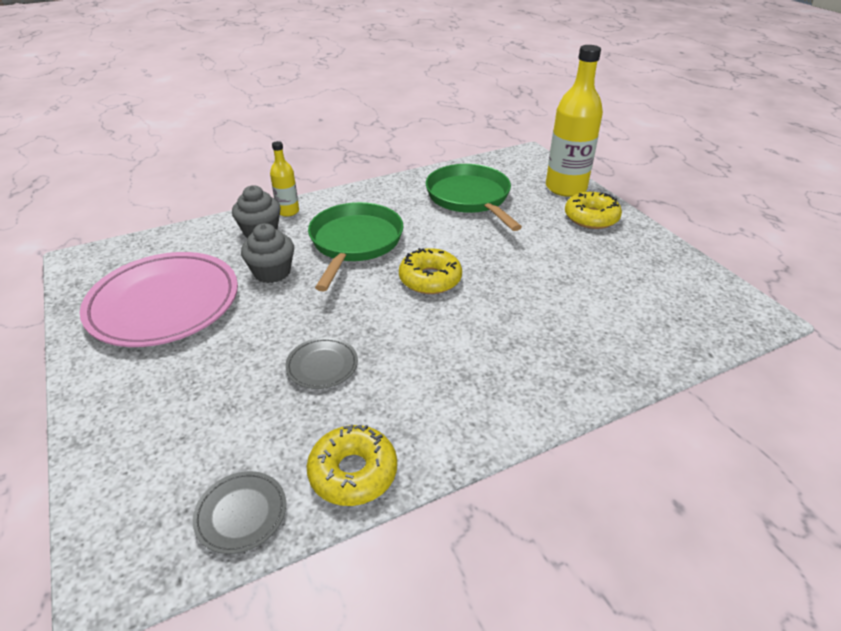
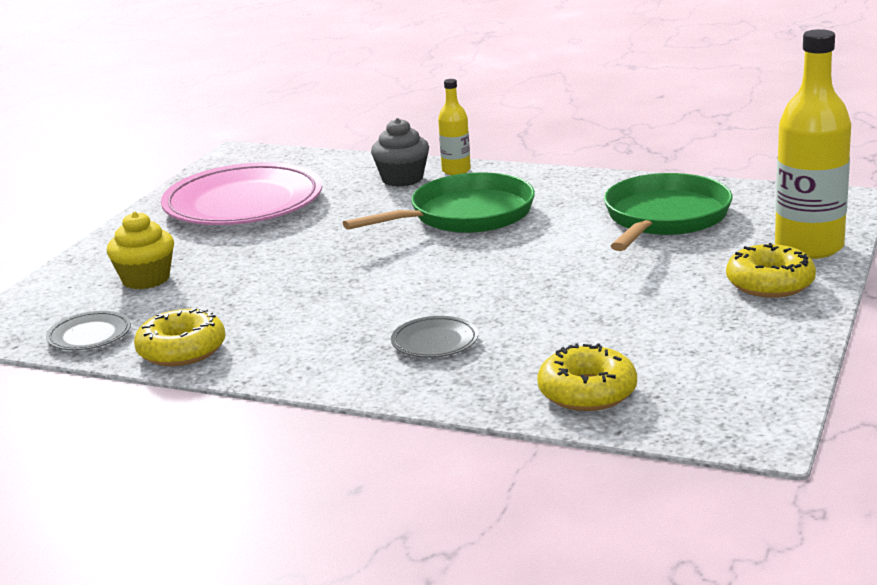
camera: 50 degrees right, 15 degrees down
grey cupcake [241,223,294,283] -> none
grey plate [285,337,358,389] -> grey plate moved to [391,316,478,358]
yellow donut [399,248,462,294] -> yellow donut moved to [537,343,637,411]
none -> yellow cupcake [107,212,174,289]

